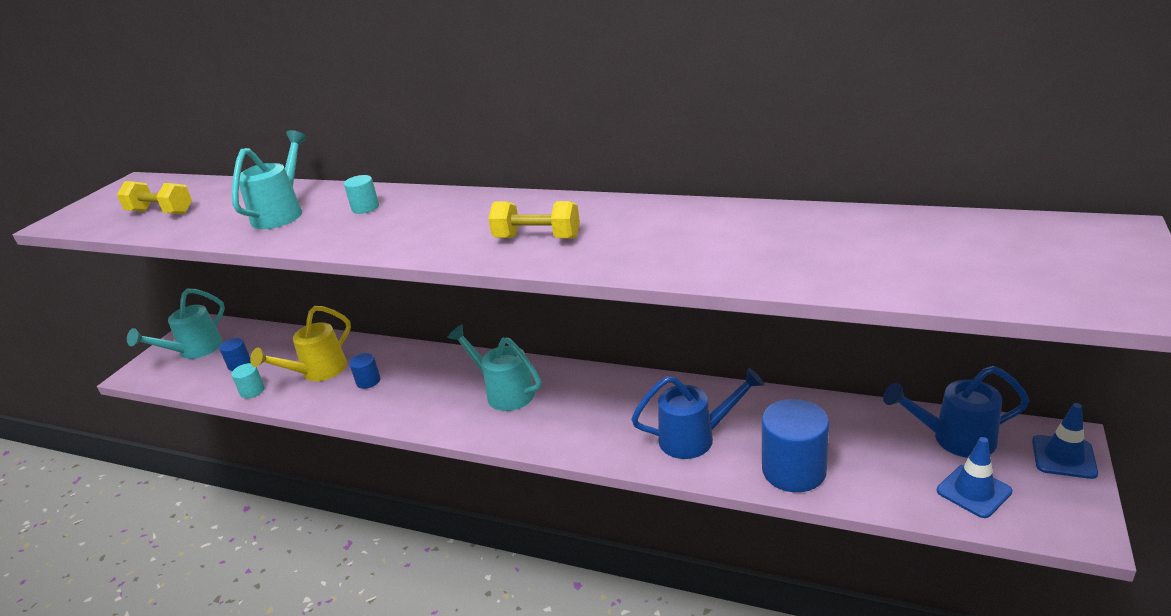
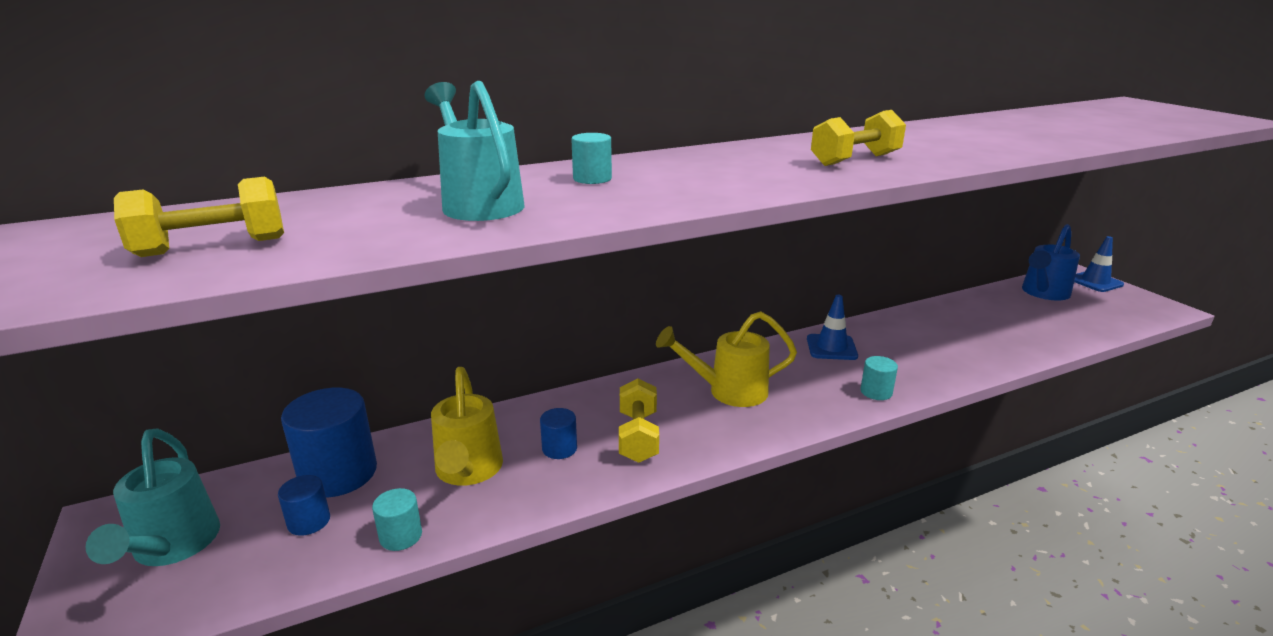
camera: 50 degrees left, 5 degrees down
turquoise watering can [447,325,541,411] -> yellow watering can [656,311,797,407]
blue watering can [631,368,764,459] -> none
blue cylinder [762,399,829,492] -> blue cylinder moved to [281,388,377,497]
blue traffic cone [937,437,1013,518] -> blue traffic cone moved to [807,295,858,360]
none -> yellow dumbbell [619,378,659,463]
none -> turquoise cylinder [860,356,898,400]

